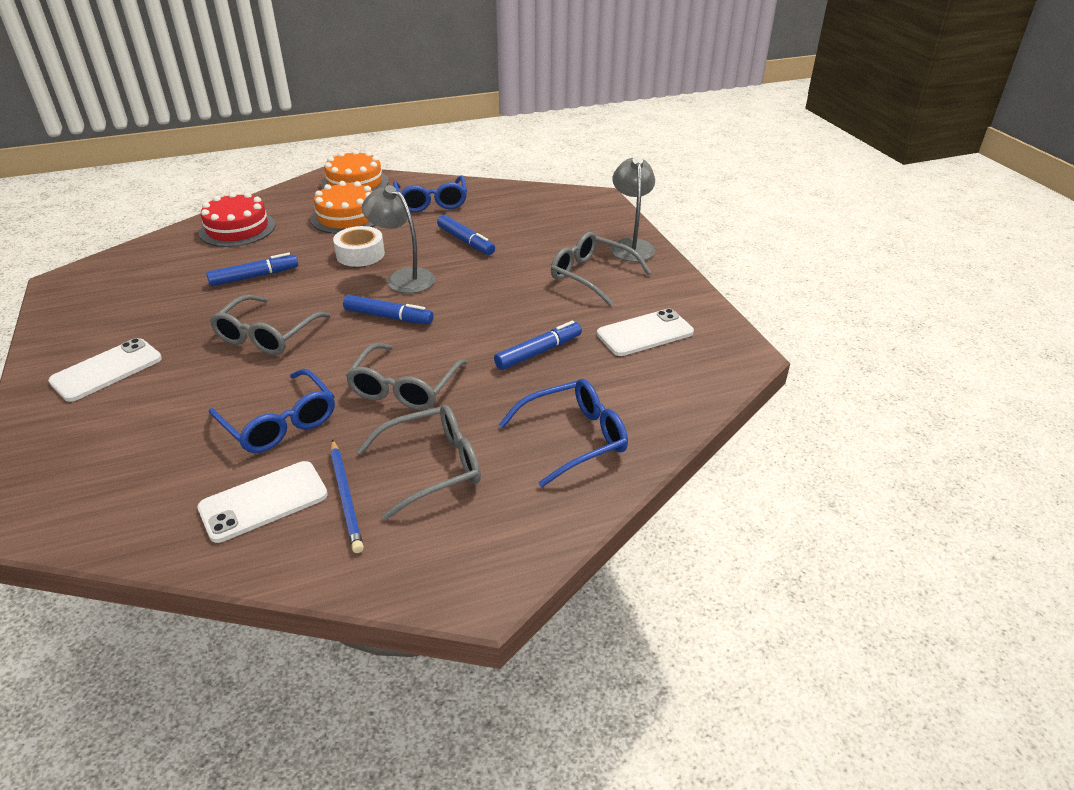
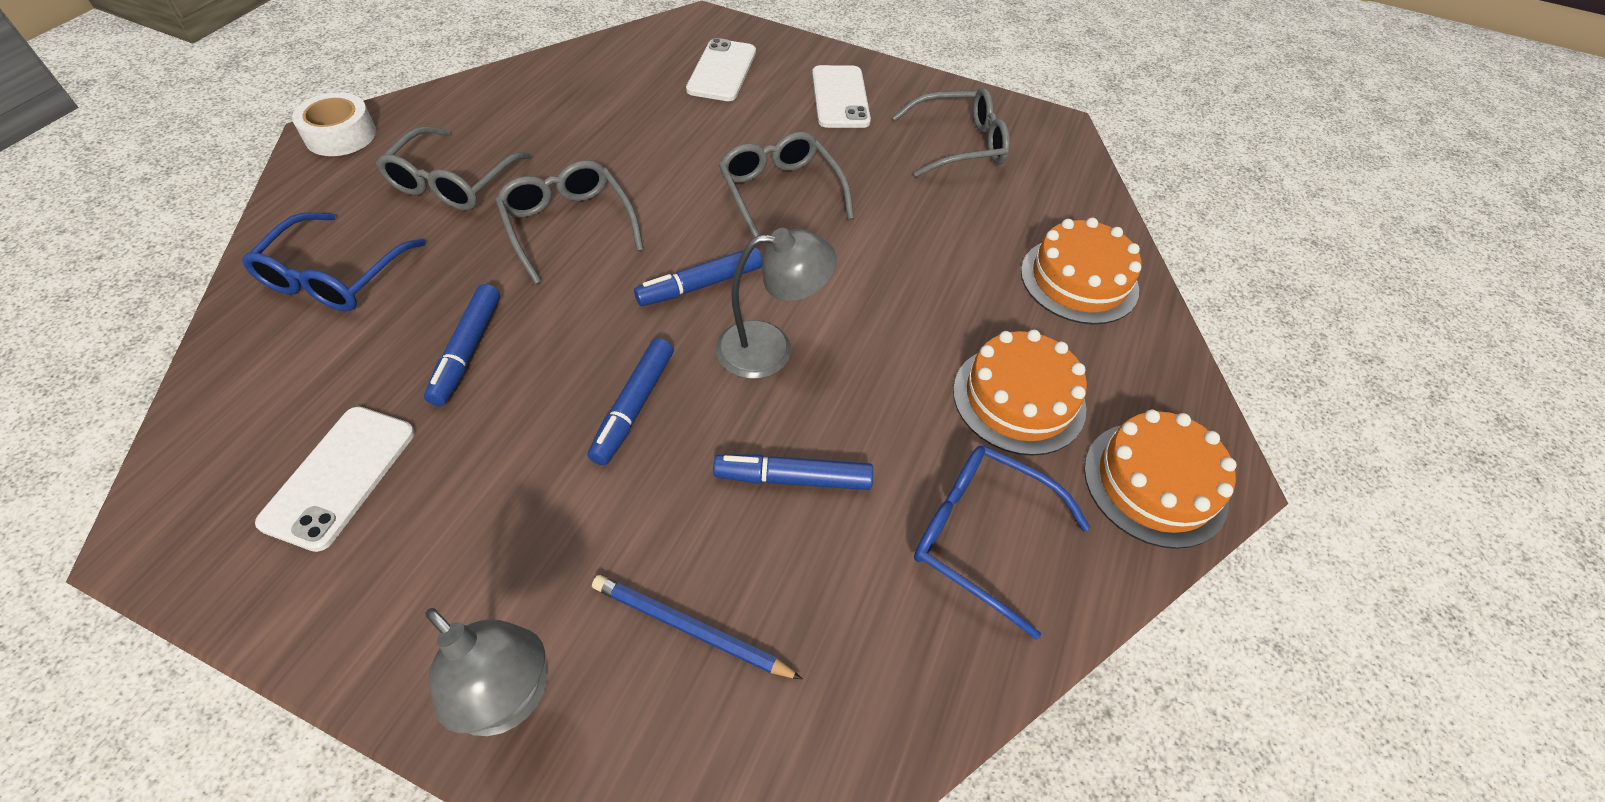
camera: 130 degrees right, 15 degrees up
white phone [197,461,328,543] -> white phone moved to [686,38,756,101]
red cake [199,192,275,247] -> orange cake [1021,218,1141,324]
blue marker [206,253,298,286] -> blue marker moved to [588,338,673,466]
blue glasses [209,369,335,453] -> none
blue pencil [330,439,364,553] -> blue pencil moved to [592,575,802,679]
white tape [333,226,385,267] -> white tape moved to [292,92,376,156]
grey glasses [551,232,652,306] -> grey glasses moved to [892,88,1010,177]

